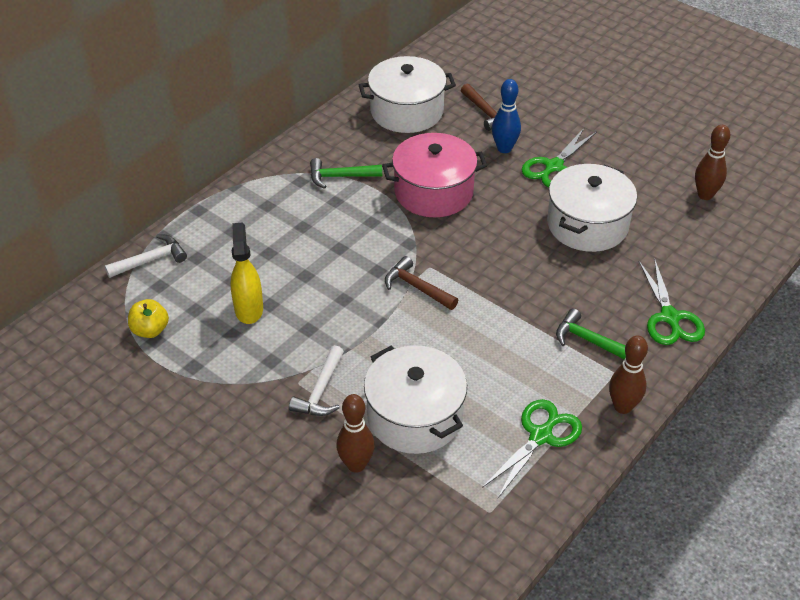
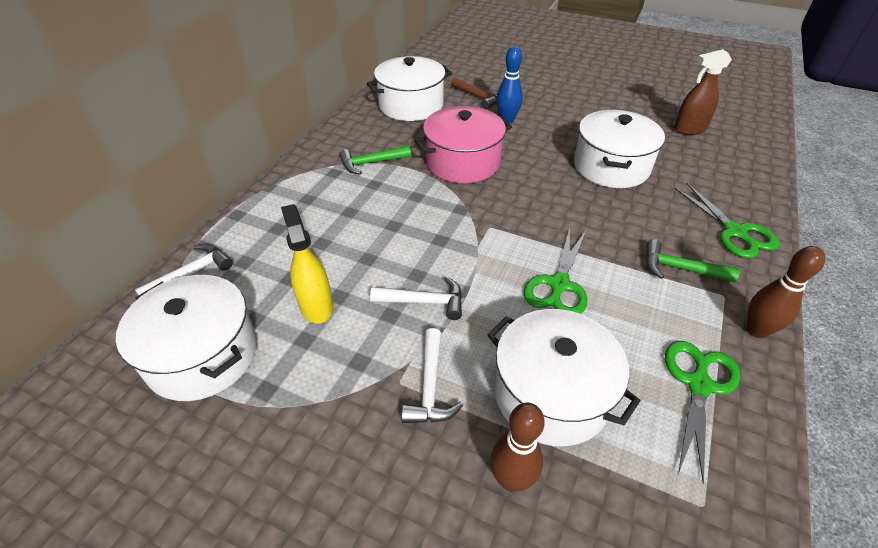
camera: 15 degrees left, 0 degrees up
yellow apple [128,299,169,338] -> white pot [116,275,257,401]
brown hammer [385,256,458,310] -> none
green scissors [521,128,597,188] -> green scissors moved to [524,228,587,314]
brown bowling pin [695,125,730,200] -> brown spray bottle [674,49,732,135]
none -> white hammer [370,276,462,320]

